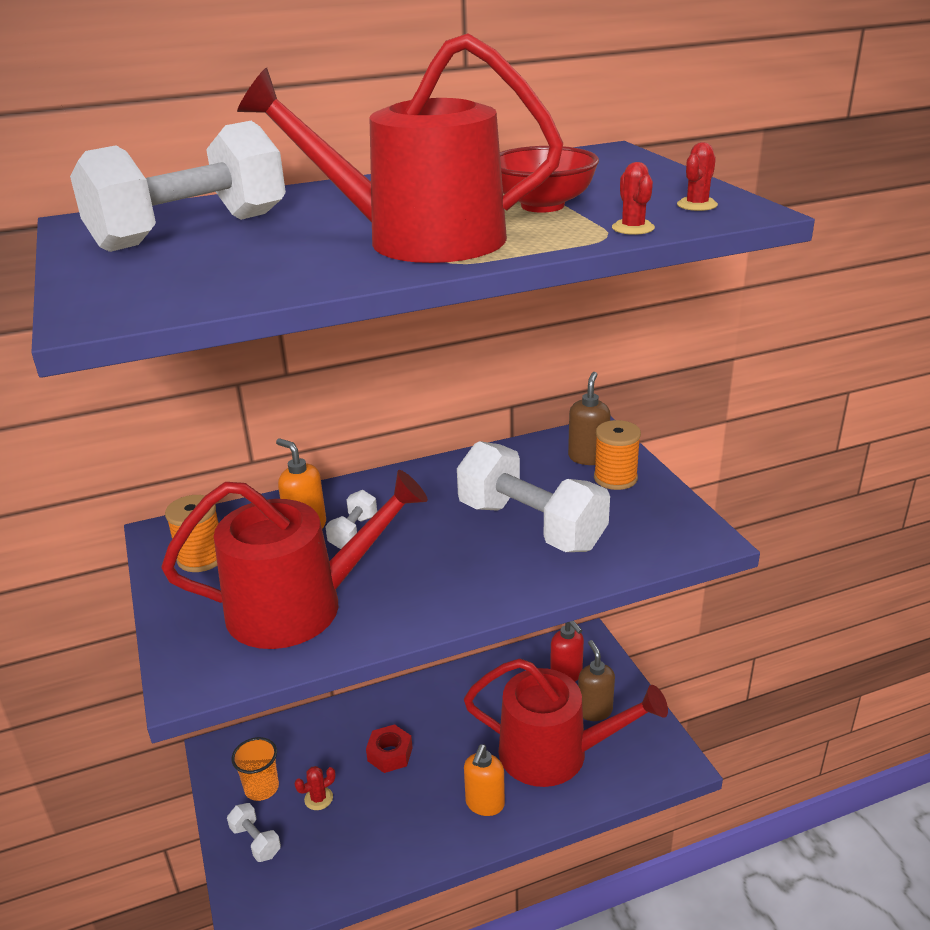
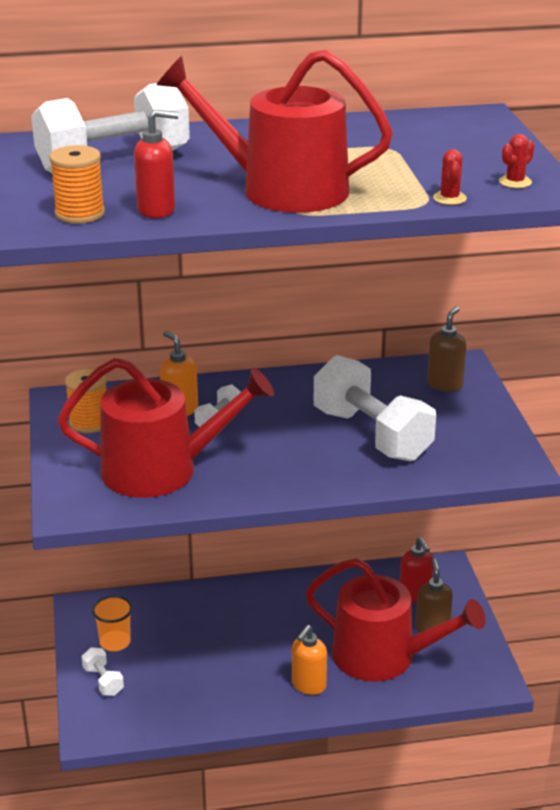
camera: 10 degrees right, 0 degrees up
red cactus [295,766,336,810] -> none
red nut [366,724,413,773] -> none
red bowl [500,146,599,213] -> none
orange spool [594,420,641,490] -> orange spool moved to [49,145,105,224]
none -> red soap dispenser [134,109,179,218]

